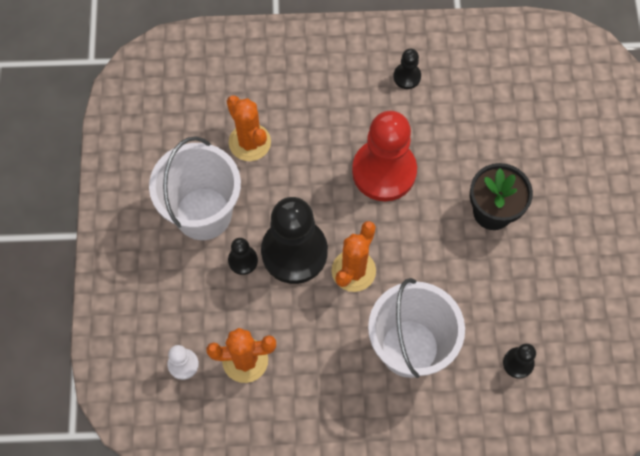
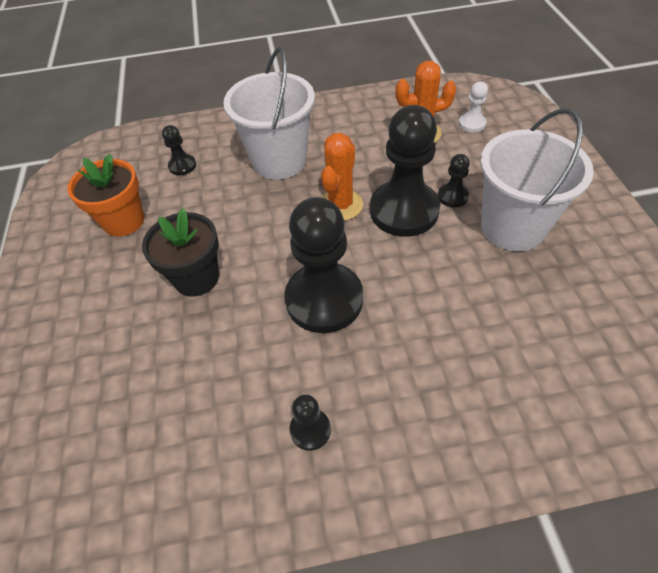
camera: 175 degrees right, 15 degrees down
orange cactus [227,96,271,161] -> none
red pawn [352,111,417,201] -> black pawn [285,197,363,333]
none -> orange flower pot [67,154,144,237]

